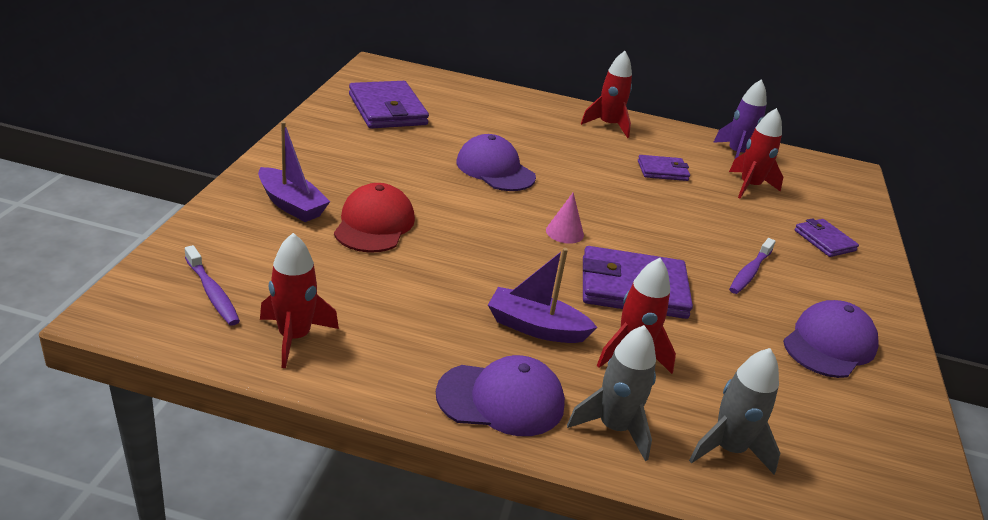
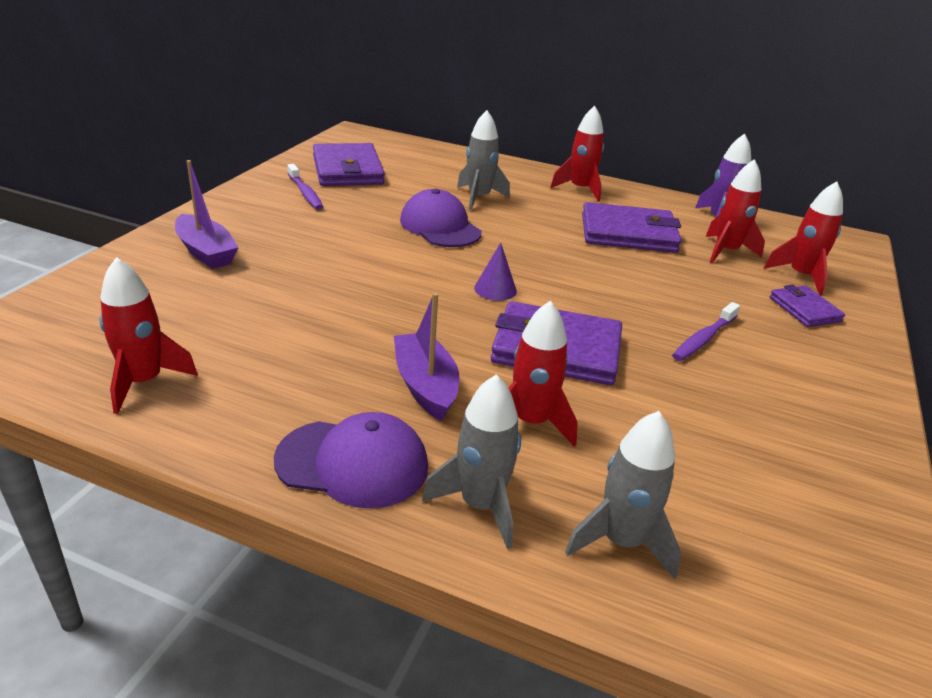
camera: 10 degrees right, 0 degrees up
purple toothbrush [185,245,240,326] -> purple toothbrush moved to [287,164,323,210]
red cap [334,183,415,253] -> none
purple boat [488,248,598,343] -> purple boat turned 45 degrees clockwise [394,293,459,421]
pink cone [546,193,584,244] -> purple cone [474,242,517,301]
purple wallet [638,155,690,181] -> purple wallet [582,202,682,253], size x1.81
purple cap [783,300,879,378] -> none
none -> grey rocket [457,110,510,210]
none -> red rocket [764,181,843,295]

